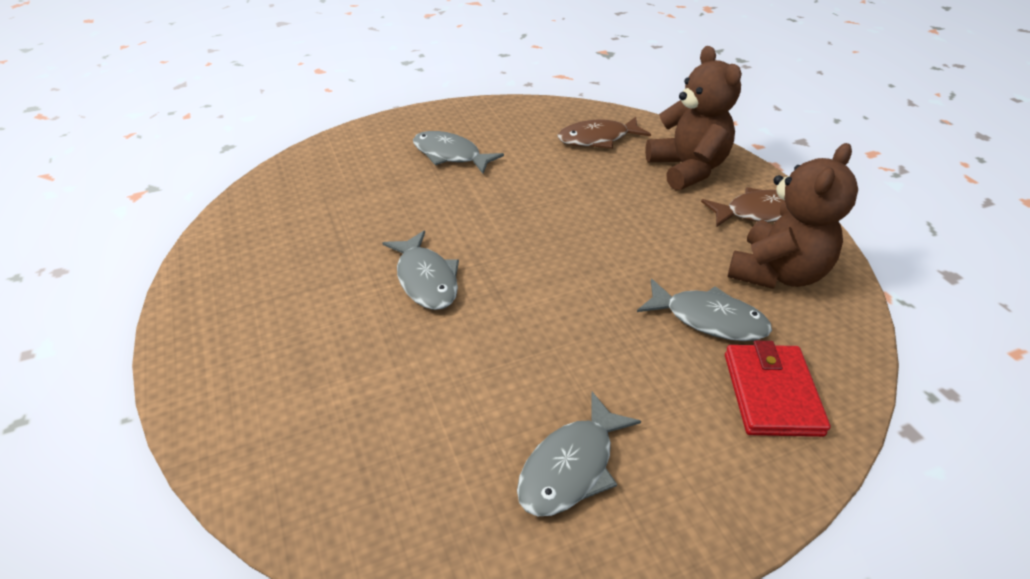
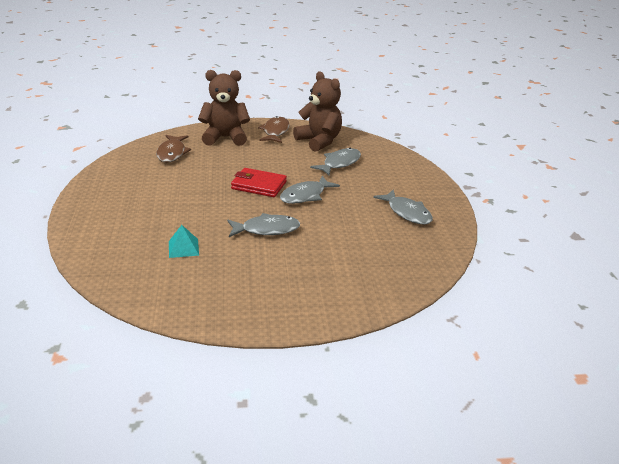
camera: 75 degrees left, 10 degrees down
grey fish [413,131,504,174] -> grey fish moved to [280,176,340,204]
red wallet [725,341,831,437] -> red wallet moved to [231,168,287,197]
none -> turquoise pyramid [169,225,199,258]

